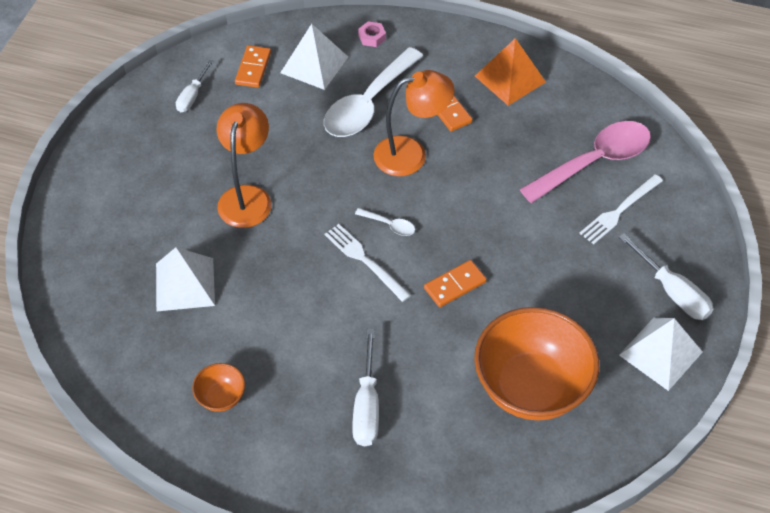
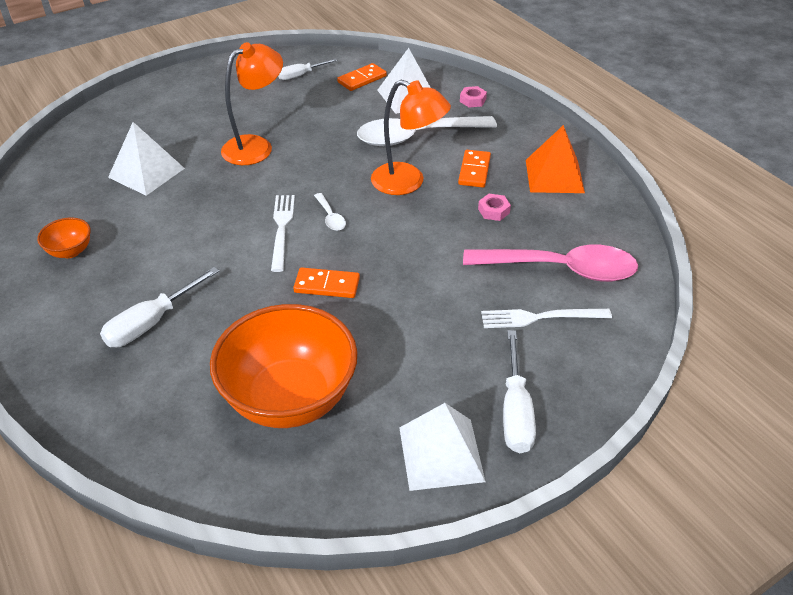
camera: 40 degrees right, 10 degrees down
none -> pink nut [478,194,511,221]

